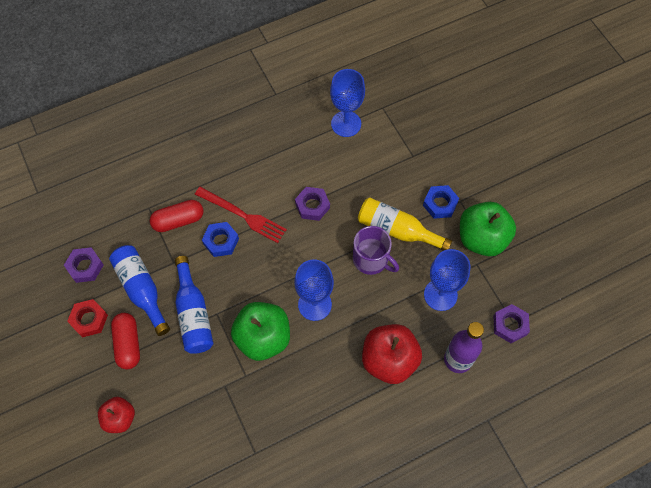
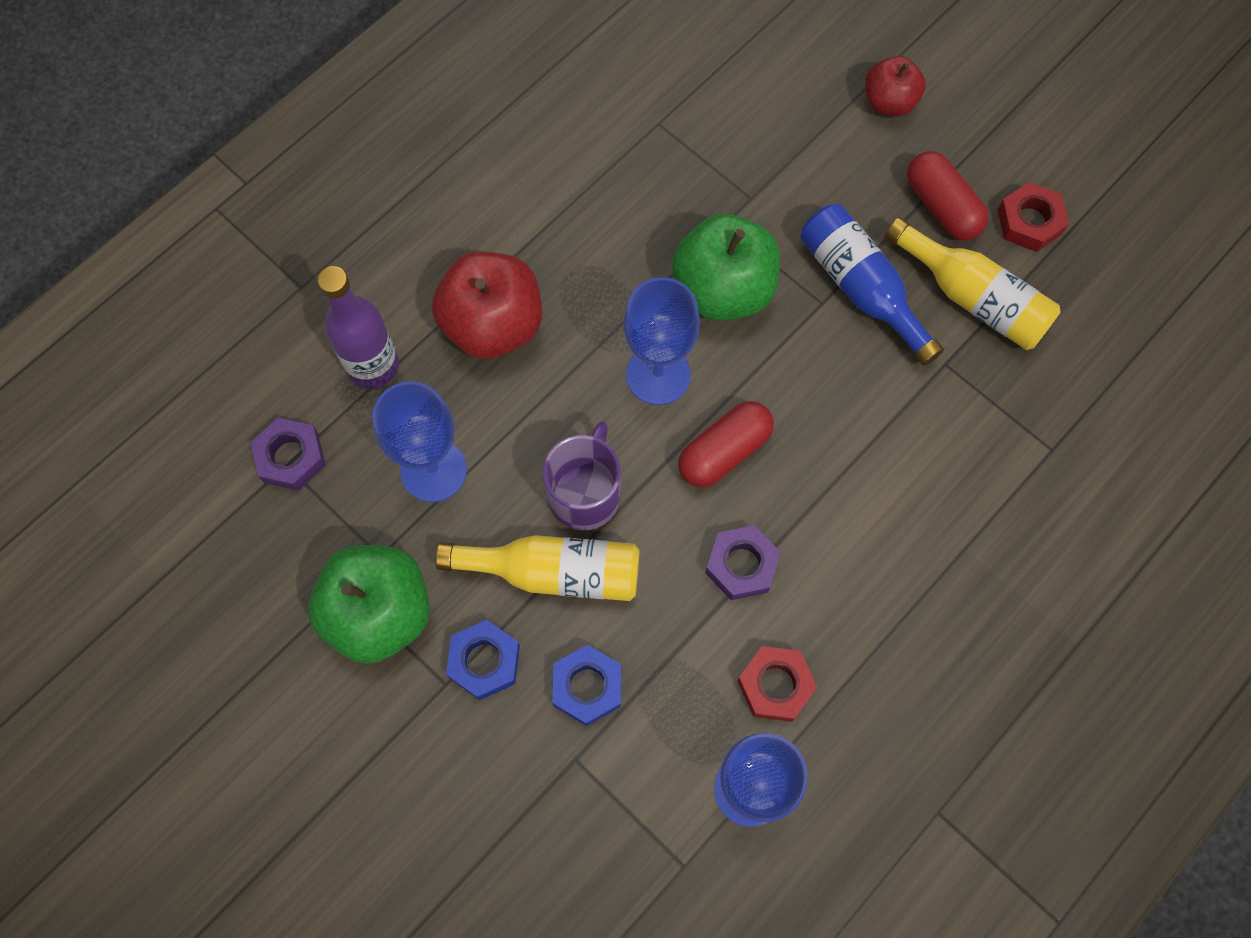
camera: 160 degrees right, 5 degrees up
purple nut [64,247,104,283] -> none
blue bottle [109,245,170,336] -> yellow bottle [885,217,1061,350]
red capsule [150,200,203,232] -> red capsule moved to [678,401,774,487]
red fork [195,187,287,243] -> none
blue nut [202,222,239,257] -> blue nut moved to [552,644,621,726]
purple mug [353,226,399,275] -> purple mug turned 90 degrees clockwise [543,421,621,530]
none -> red nut [737,646,817,722]

